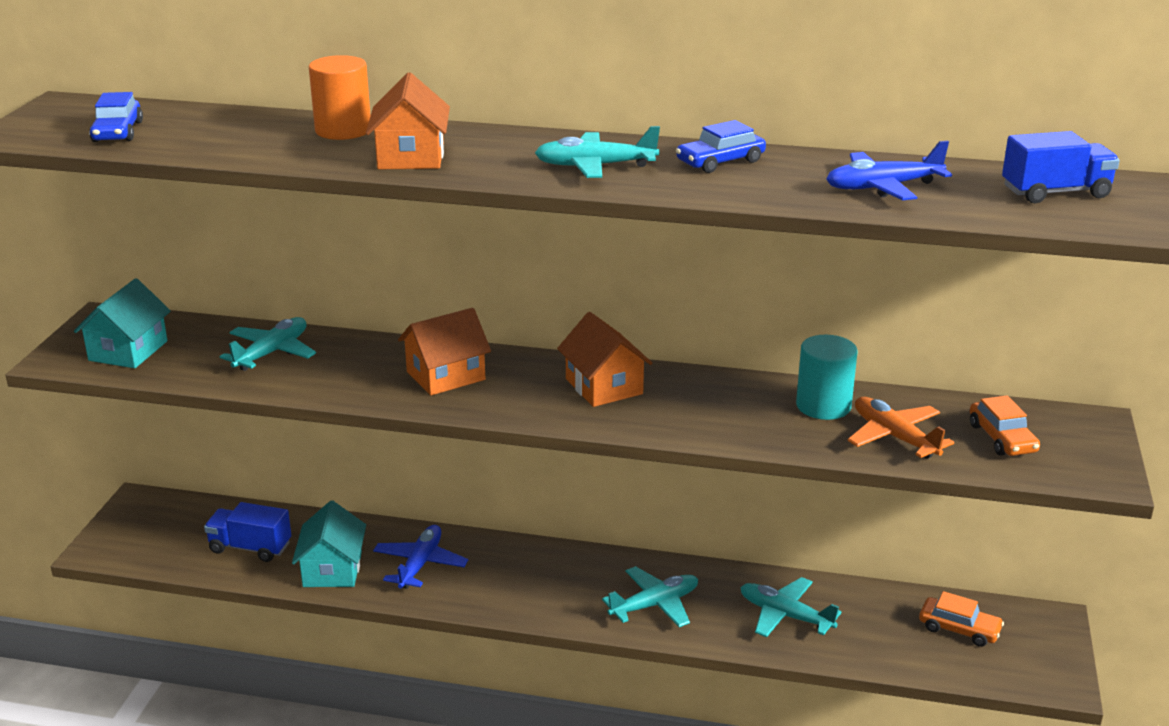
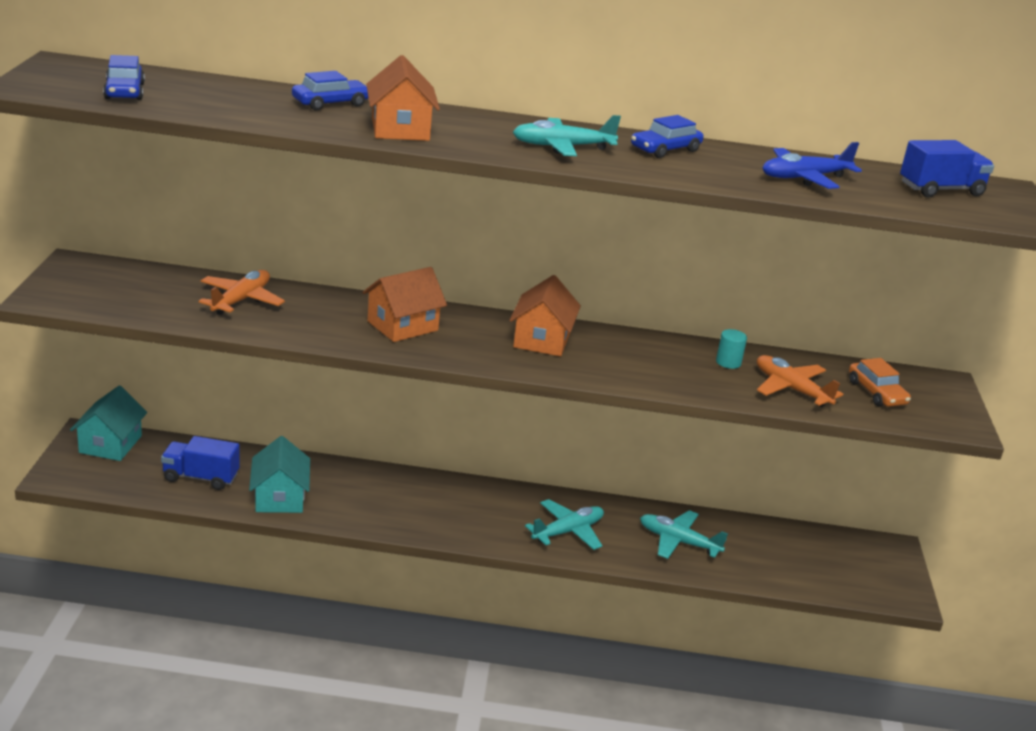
camera: 10 degrees left, 0 degrees up
turquoise house [74,278,171,368] -> turquoise house moved to [70,385,147,461]
turquoise plane [220,317,316,371] -> orange plane [198,270,285,315]
orange cylinder [309,55,371,140] -> blue car [292,71,368,110]
blue plane [373,525,468,589] -> none
orange house [557,312,652,407] -> orange house turned 45 degrees clockwise [509,275,581,357]
turquoise cylinder [796,335,857,420] -> turquoise cylinder [716,329,747,369], size x0.55
orange car [919,591,1004,647] -> none

